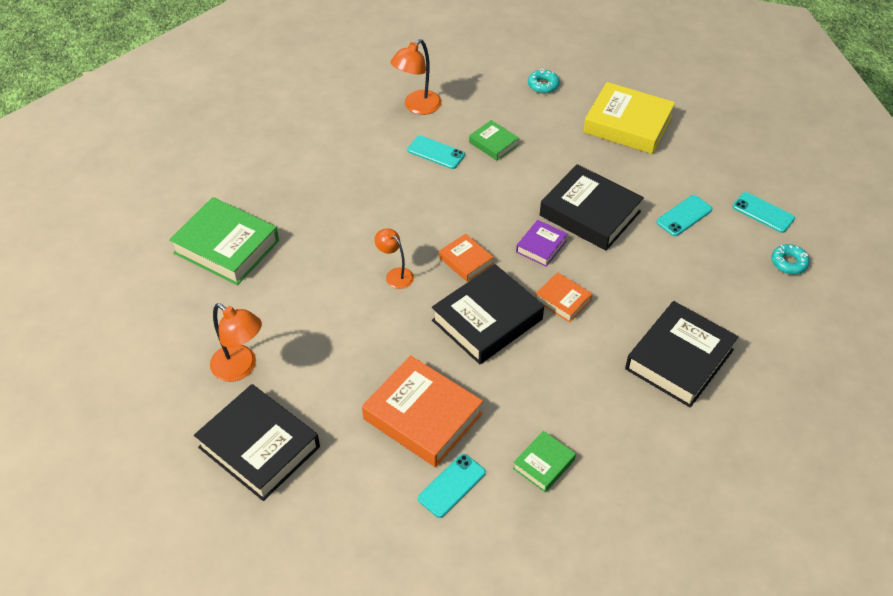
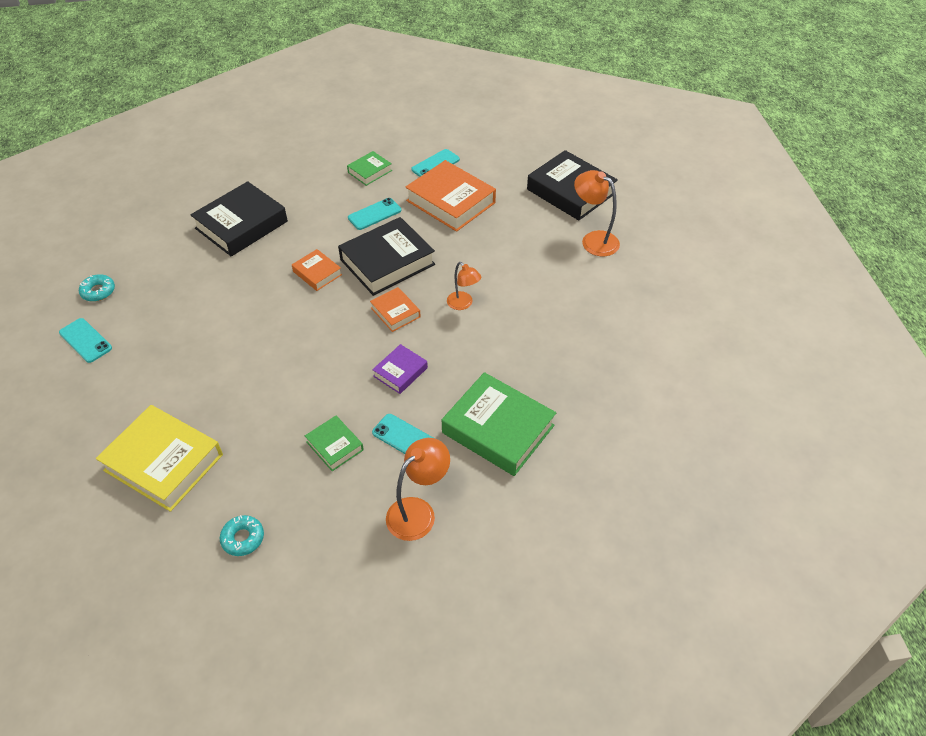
camera: 175 degrees left, 0 degrees up
green book [169,197,279,285] -> green book moved to [442,372,556,476]
purple book [516,220,568,267] -> purple book moved to [372,344,428,394]
black book [540,164,644,251] -> none
turquoise phone [656,195,713,236] -> turquoise phone moved to [348,198,401,230]

